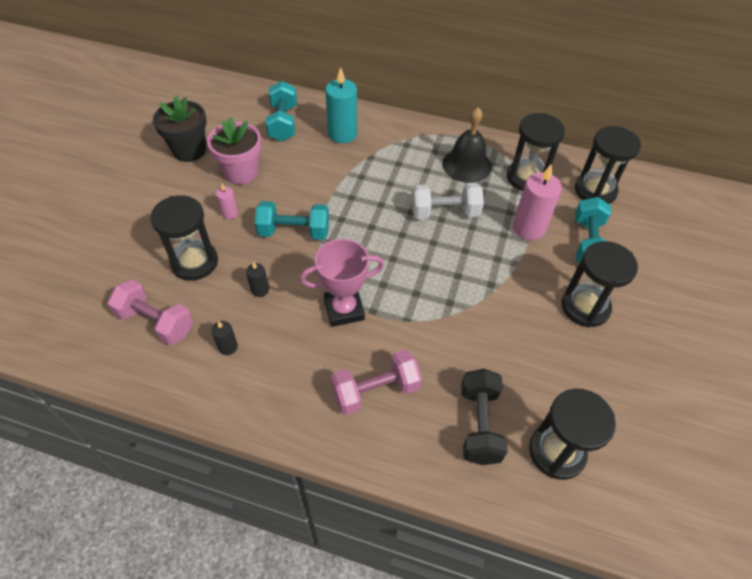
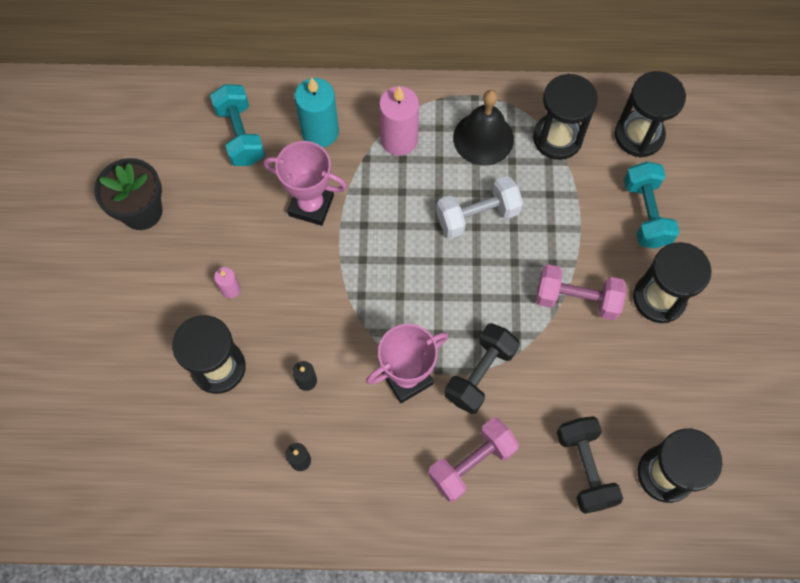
camera: 15 degrees left, 15 degrees up
pink dumbbell [108,280,193,345] -> pink dumbbell moved to [536,264,626,320]
pink flower pot [207,117,261,185] -> none
turquoise dumbbell [255,201,329,240] -> none
pink candle [513,165,562,240] -> pink candle moved to [379,86,419,156]
none -> pink trophy [263,141,347,226]
none -> black dumbbell [444,323,520,414]

